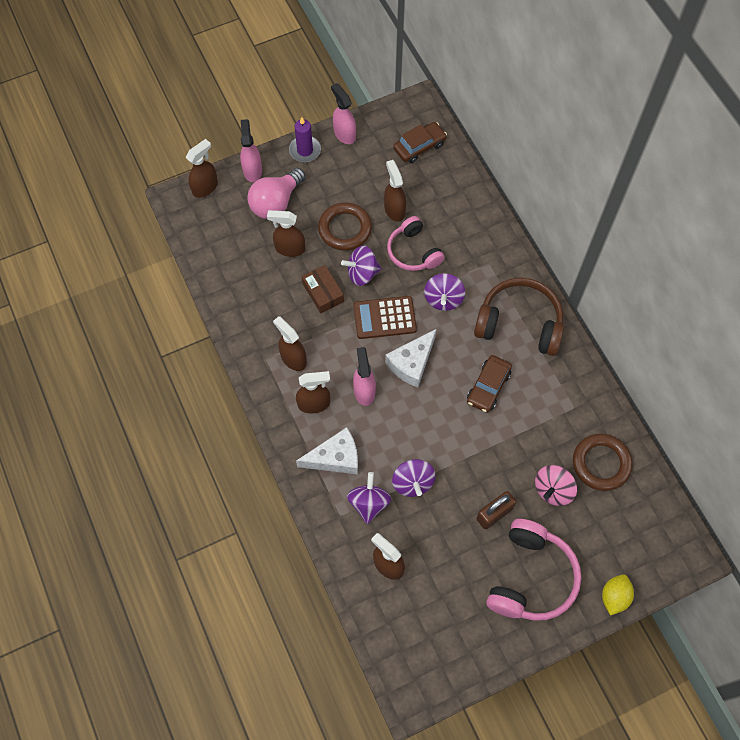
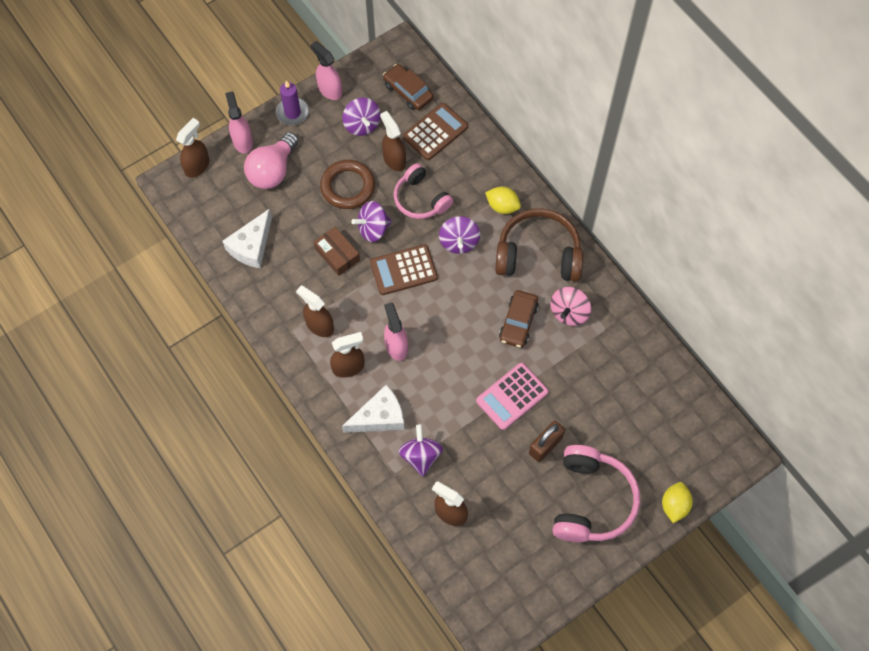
camera: 10 degrees left, 0 degrees up
brown spray bottle [267,210,305,257] -> none
white cheese [385,329,436,387] -> white cheese moved to [223,209,272,268]
purple spinning top [392,459,435,497] -> purple spinning top moved to [342,98,381,136]
brown car [393,122,447,163] -> brown car turned 90 degrees counterclockwise [383,64,434,110]
pink spinning top [535,465,577,506] -> pink spinning top moved to [551,287,591,326]
brown ring [573,434,633,491] -> none
none -> brown calculator [403,103,468,160]
none -> pink calculator [476,363,549,430]
none -> yellow lemon [485,187,521,214]

